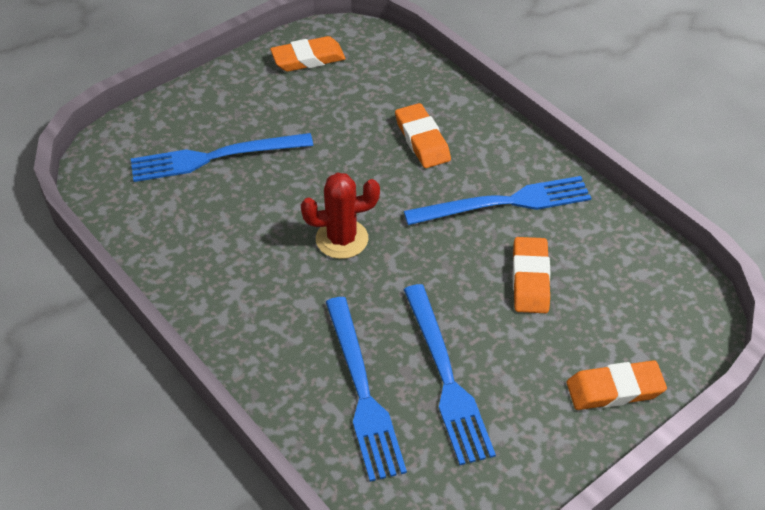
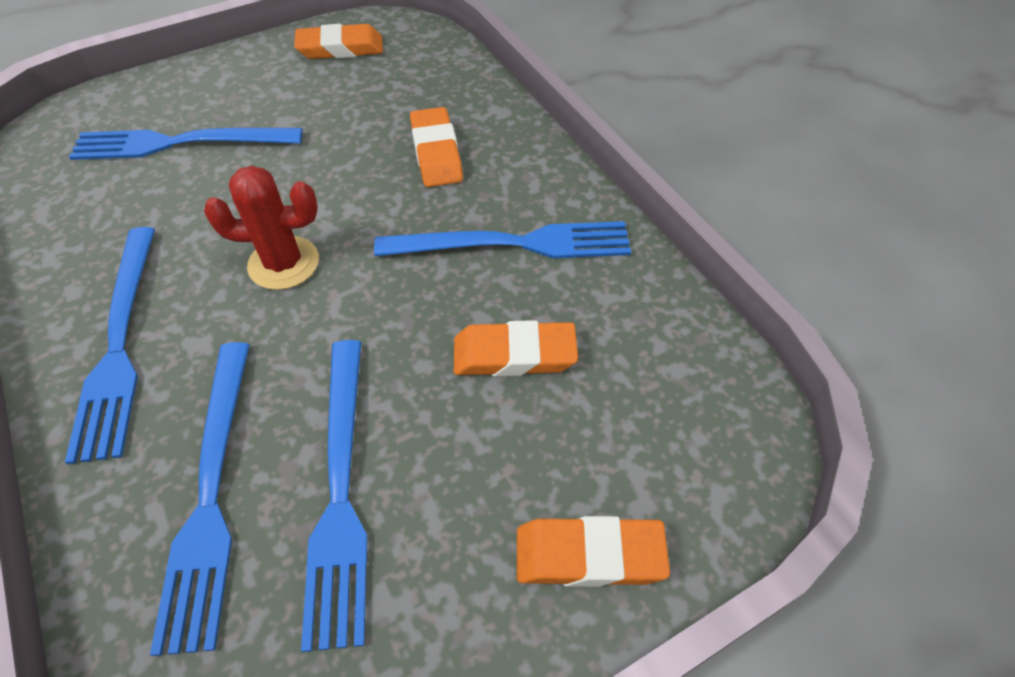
camera: 10 degrees right, 5 degrees up
orange eraser [512,237,550,313] -> orange eraser turned 75 degrees clockwise [454,320,578,376]
none -> blue fork [65,227,155,464]

